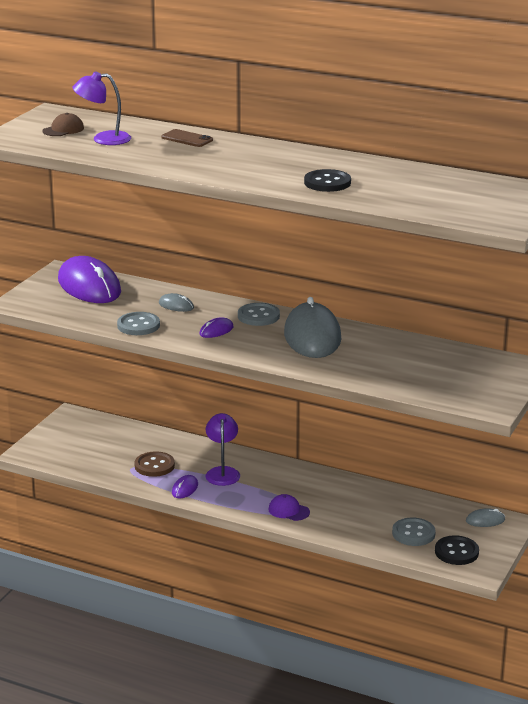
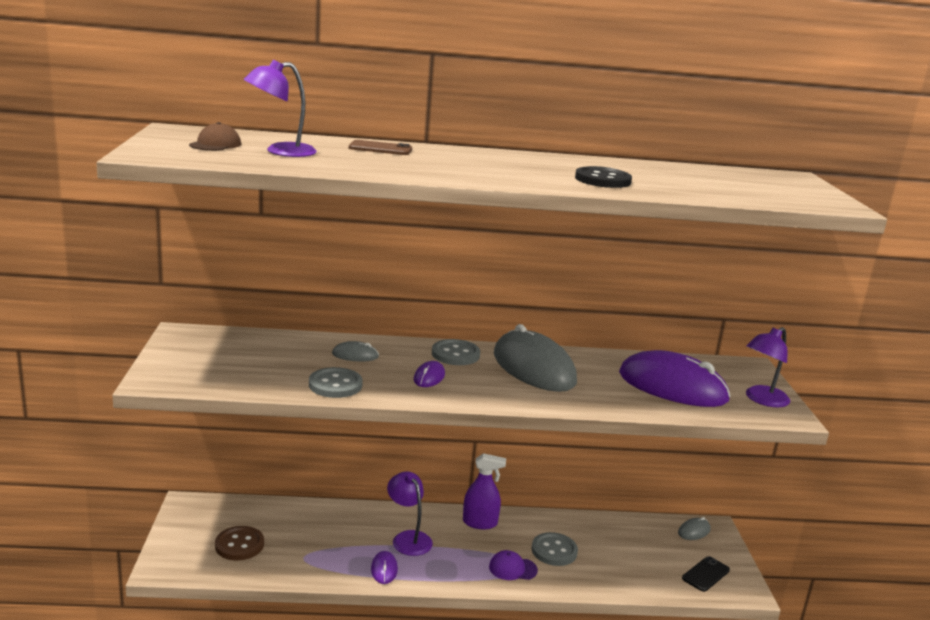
camera: 30 degrees left, 5 degrees down
purple mouse [58,256,121,303] -> purple mouse moved to [619,350,731,407]
brown button [135,451,175,477] -> brown button moved to [215,526,264,560]
grey button [392,517,436,546] -> grey button moved to [532,532,578,566]
black button [435,535,479,565] -> black phone [682,556,730,592]
none -> purple spray bottle [463,453,506,530]
none -> purple lamp [746,327,790,407]

